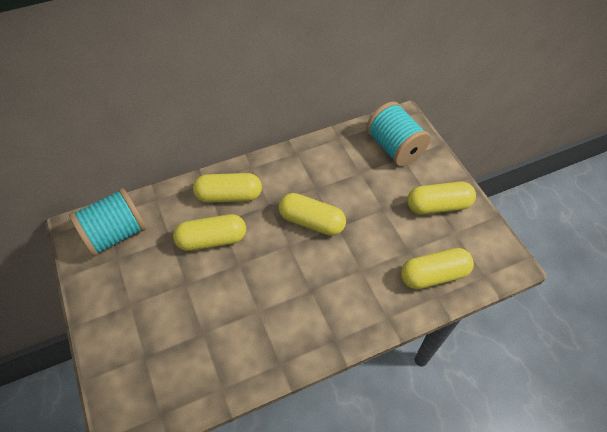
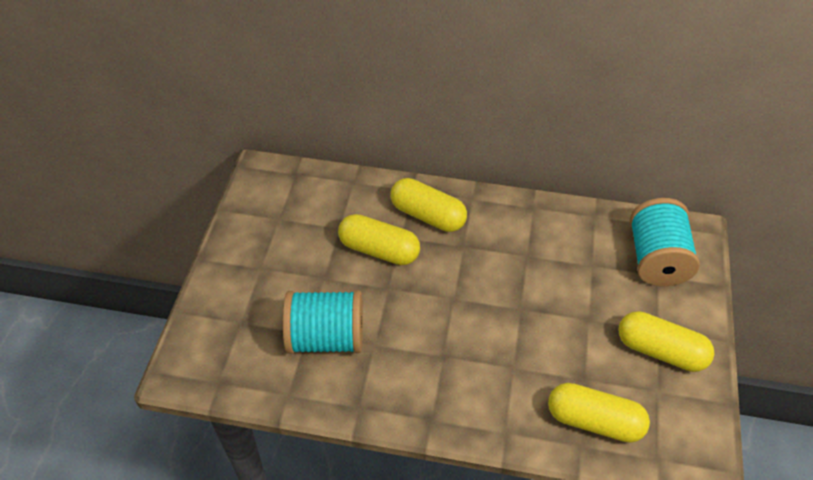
camera: 35 degrees right, 5 degrees down
turquoise spool [69,188,146,257] -> turquoise spool moved to [283,290,363,354]
yellow capsule [279,193,346,236] -> none

